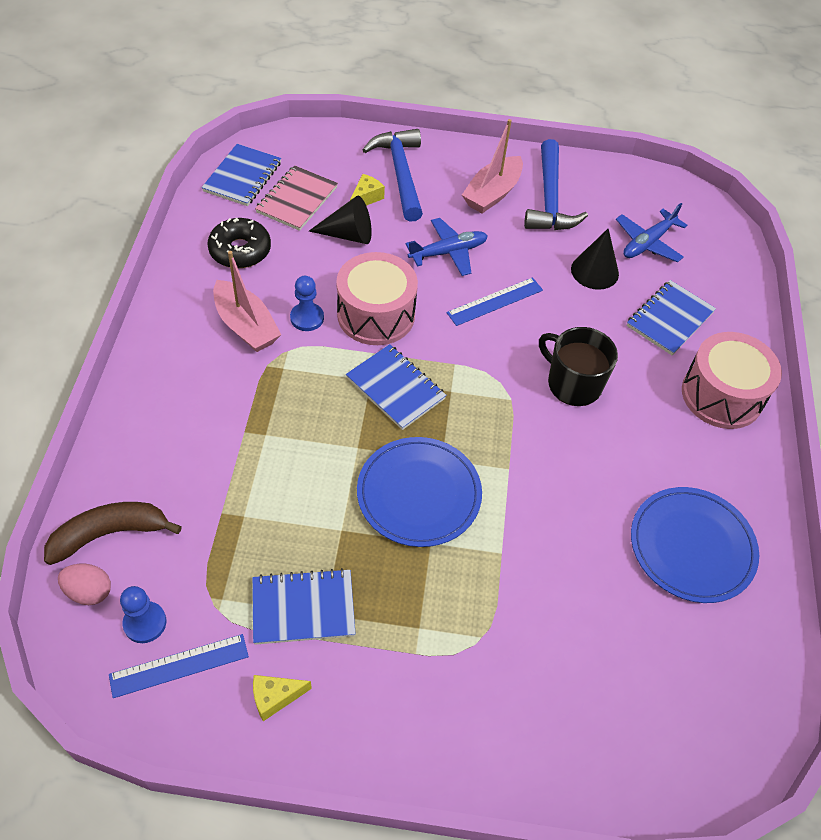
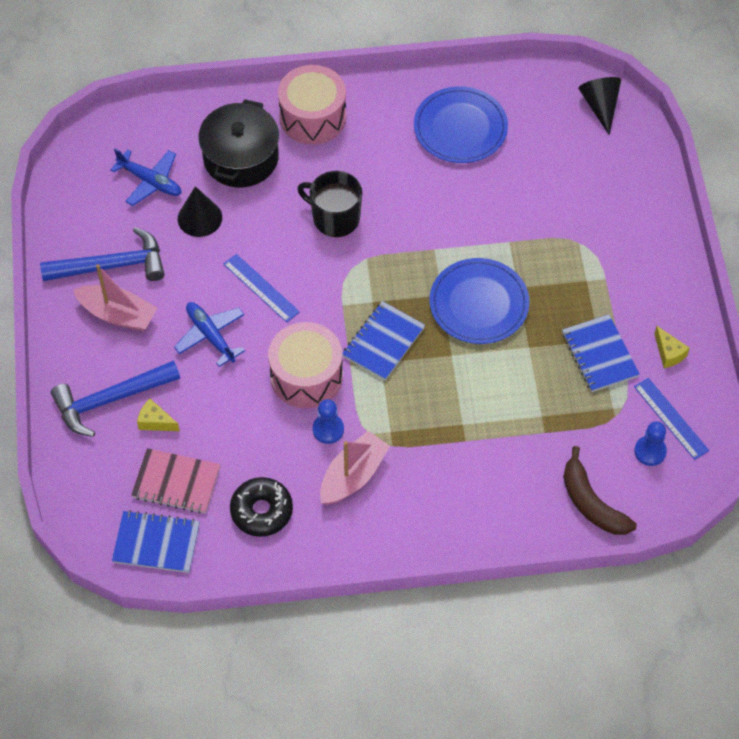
camera: 100 degrees left, 5 degrees up
pink egg [58,564,111,605] -> none
black cone [309,196,372,244] -> black cone moved to [578,77,621,135]
black mug [539,327,618,406] -> black mug turned 90 degrees clockwise [297,171,362,237]
blue notebook [627,280,716,355] -> black pot [198,99,279,188]

